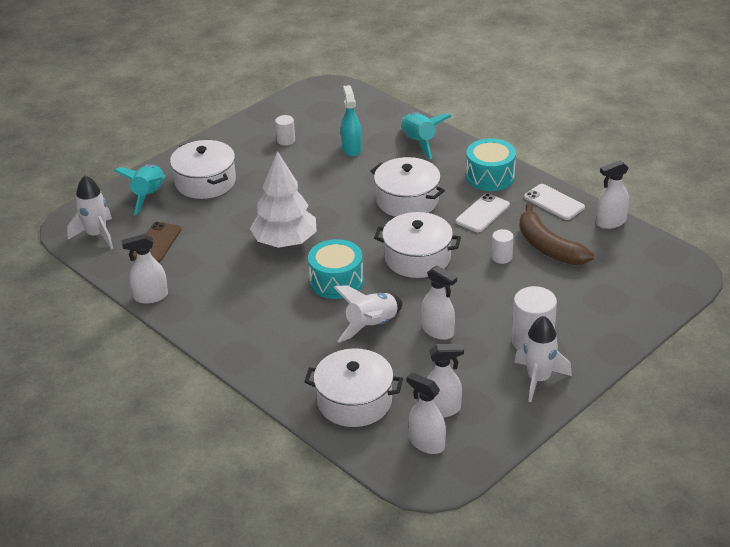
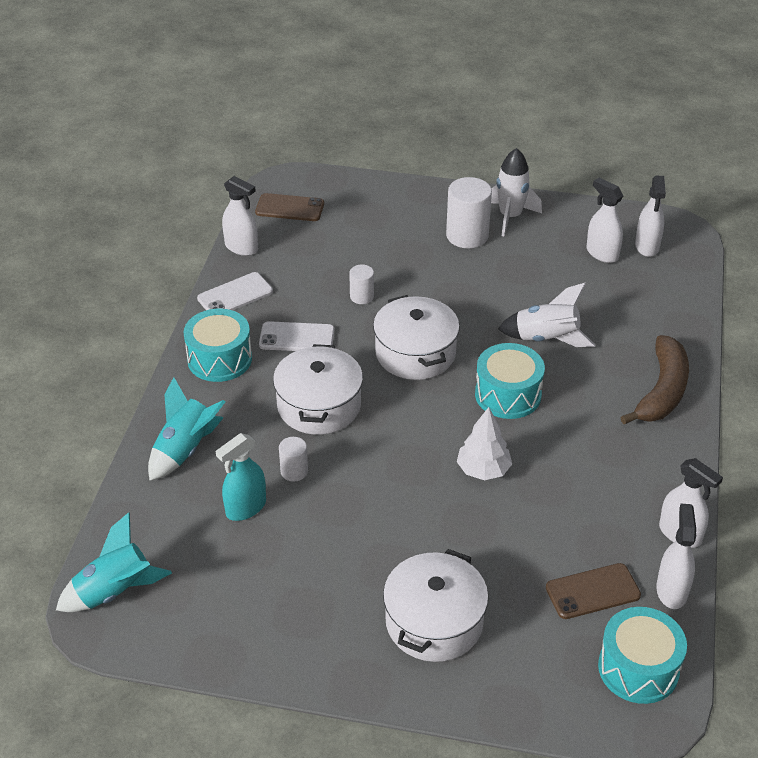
camera: 125 degrees left, 5 degrees up
white rocket [67,175,113,249] -> turquoise drum [598,607,687,704]
turquoise rocket [114,164,166,215] -> turquoise rocket moved to [56,512,172,612]
white tree [250,151,317,248] -> white tree [457,407,512,480], size x0.61
white cylinder [275,115,295,145] -> white cylinder moved to [279,437,308,482]
white pot [304,348,403,427] -> none
white spray bottle [421,265,457,340] -> white spray bottle moved to [656,504,696,609]
brown banana [519,203,594,265] -> brown banana moved to [621,335,689,424]
white phone [524,184,585,220] -> white phone turned 45 degrees clockwise [197,272,273,310]
none -> brown phone [255,193,324,221]

